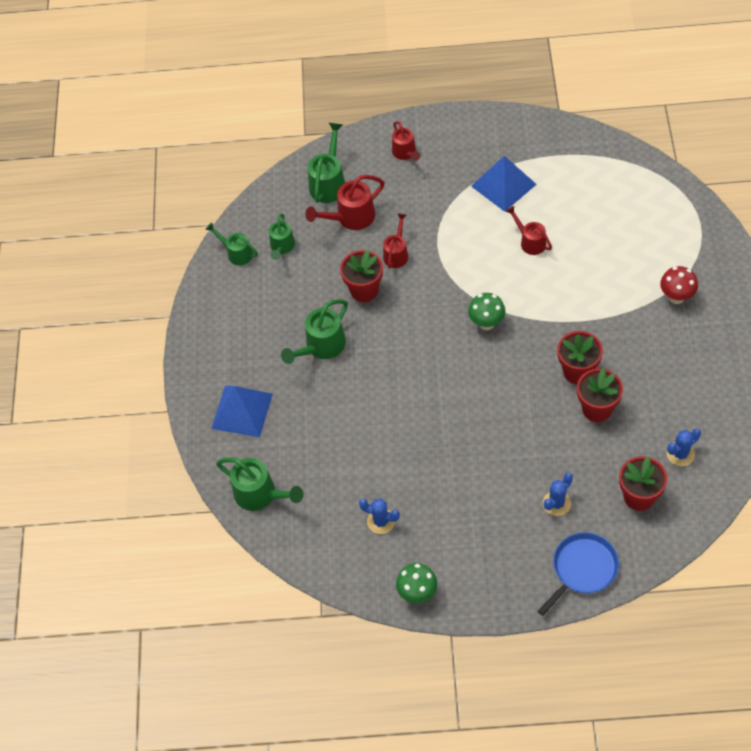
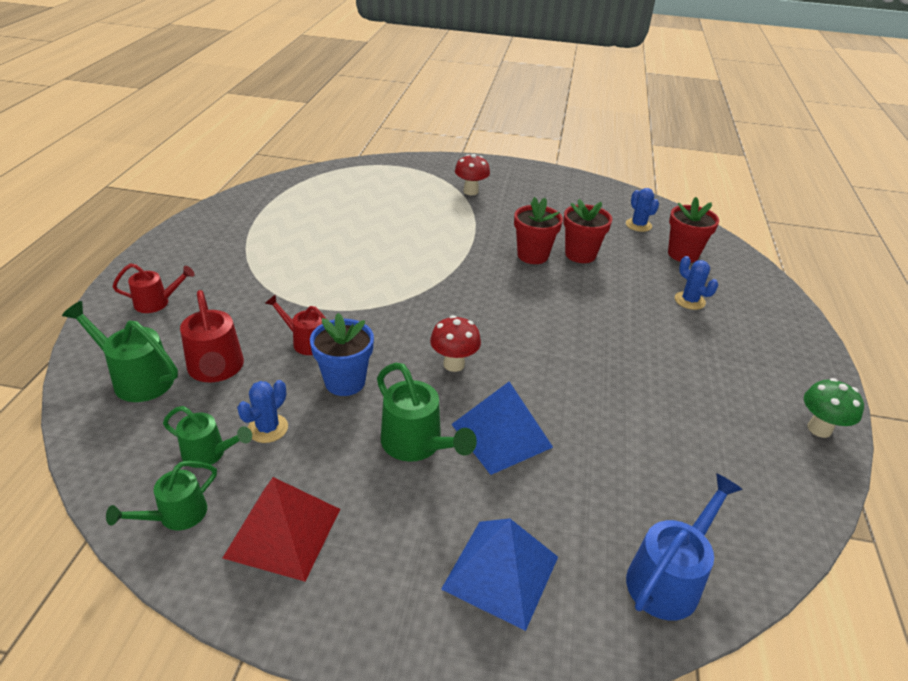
camera: 85 degrees left, 20 degrees down
green watering can [216,457,303,511] -> blue watering can [626,473,743,621]
red flower pot [340,250,383,302] -> blue flower pot [310,313,374,396]
blue cactus [359,499,400,534] -> blue cactus moved to [237,380,288,443]
green mushroom [468,293,505,330] -> none
blue pyramid [471,156,537,212] -> blue pyramid moved to [451,382,553,475]
red watering can [506,206,552,255] -> none
blue pan [538,532,619,616] -> none
none -> red pyramid [223,477,340,581]
none -> red mushroom [430,315,481,372]

